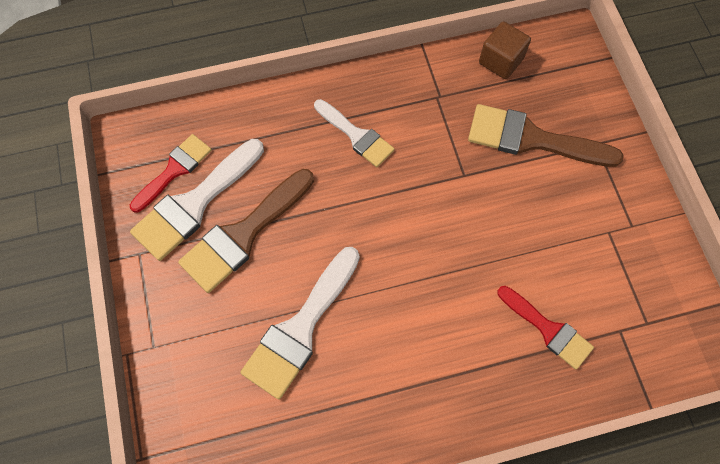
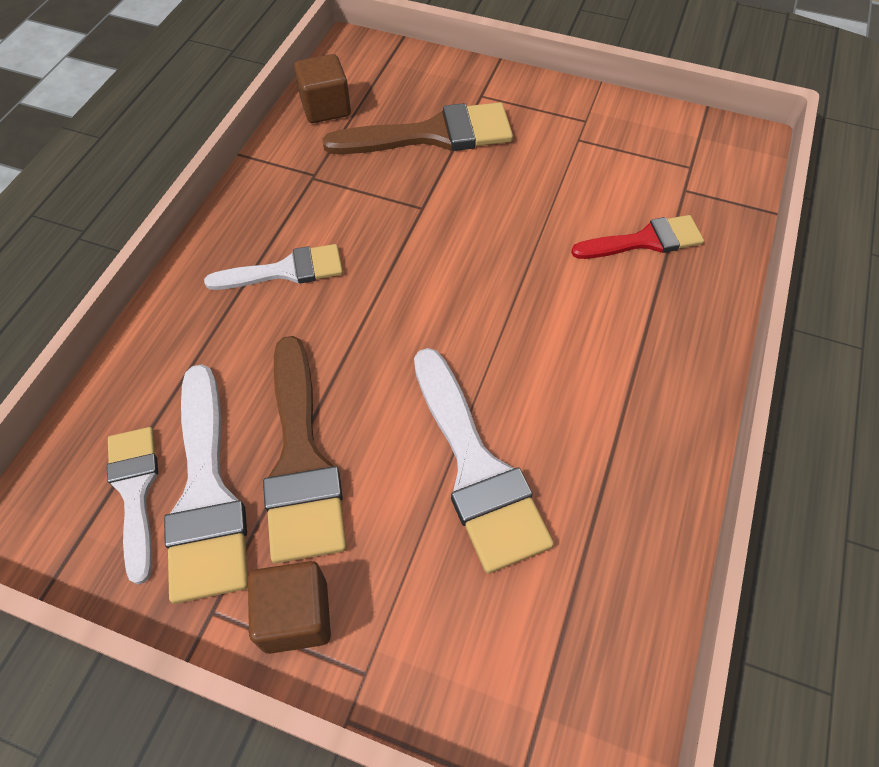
camera: 55 degrees left, 10 degrees down
red brush [130,134,212,212] -> white brush [107,427,158,585]
brown brush [468,104,624,167] -> brown brush turned 150 degrees counterclockwise [322,102,513,154]
none -> brown cube [248,561,331,654]

